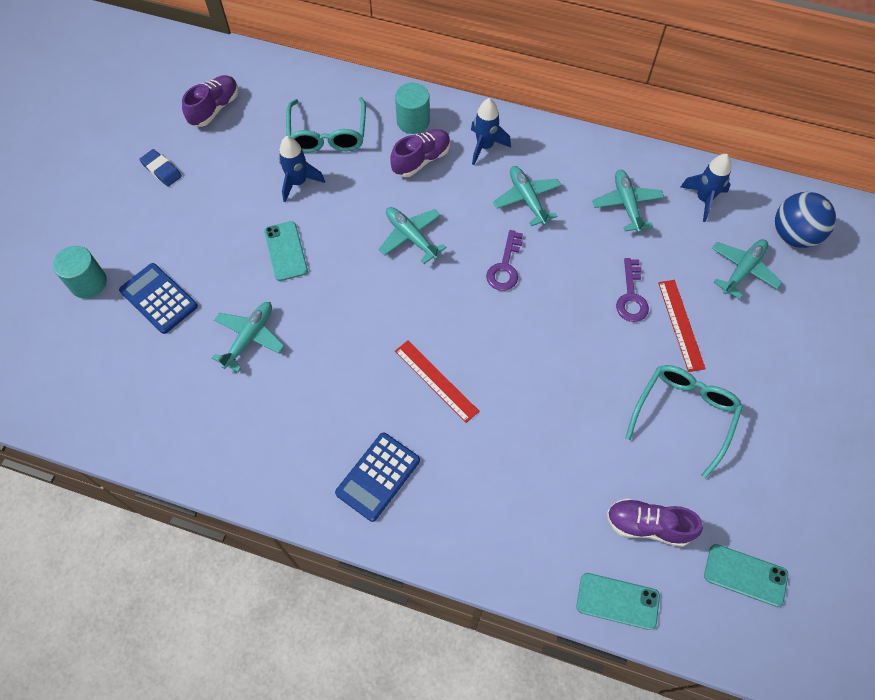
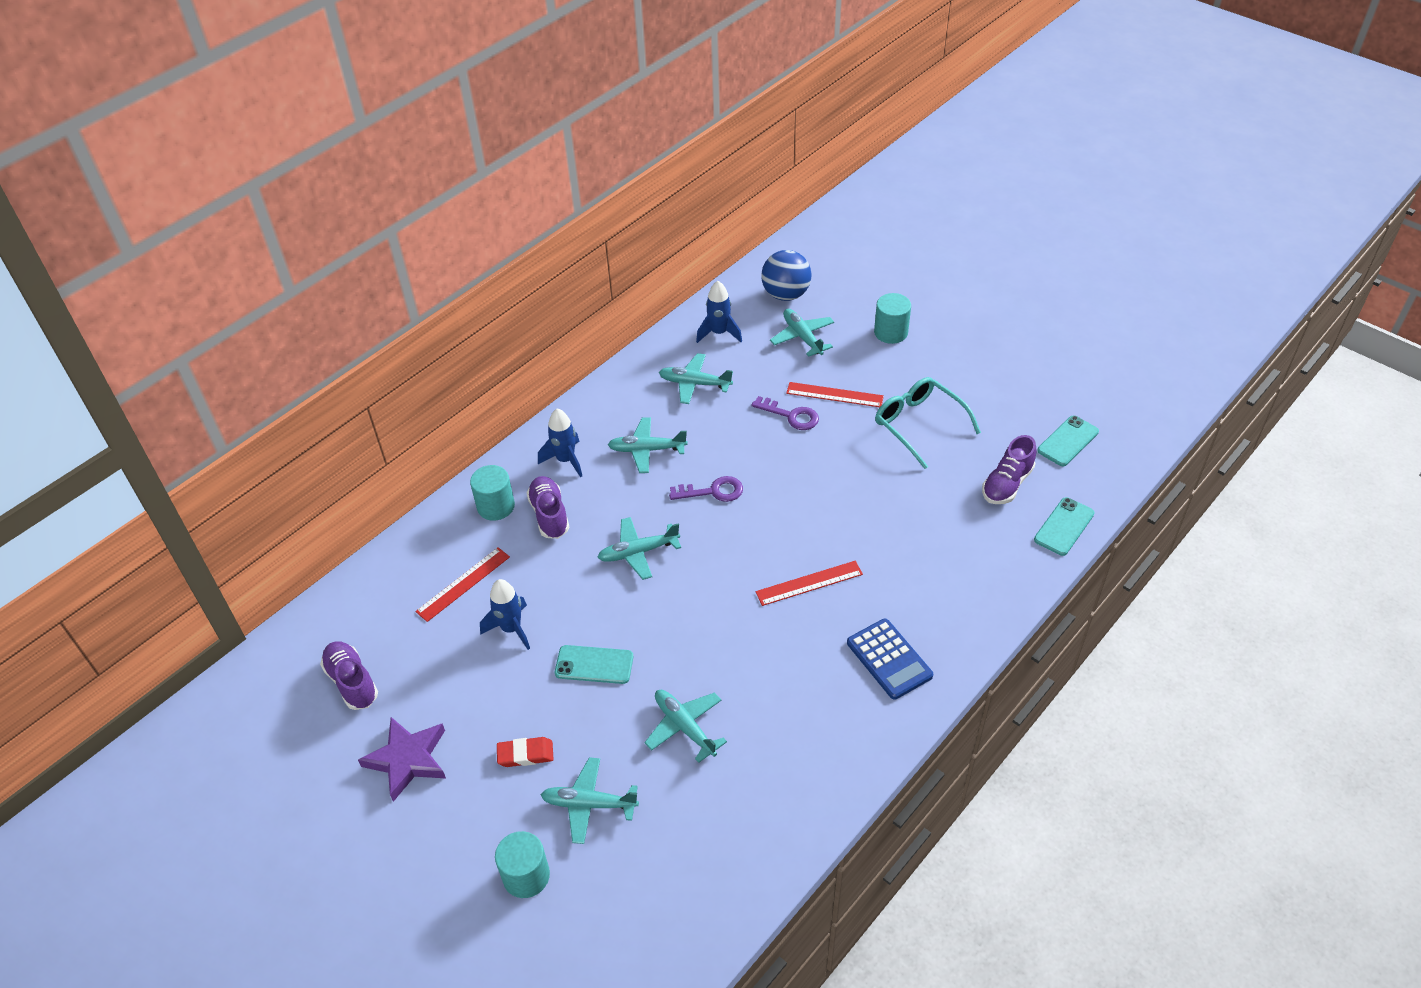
camera: 65 degrees left, 15 degrees down
blue calculator [119,263,198,334] -> turquoise plane [541,757,639,844]
blue eraser [139,149,182,187] -> purple star [358,717,446,802]
turquoise glasses [286,97,366,153] -> red ruler [415,547,510,622]
purple key [486,230,523,291] -> purple key turned 45 degrees counterclockwise [669,476,743,502]
none -> red eraser [497,737,554,767]
none -> turquoise cylinder [874,293,911,344]

